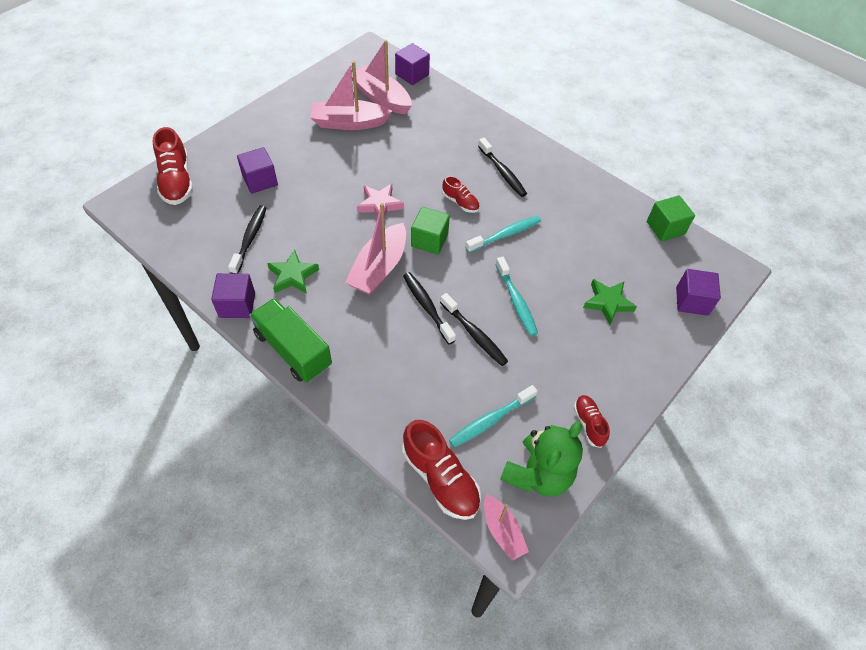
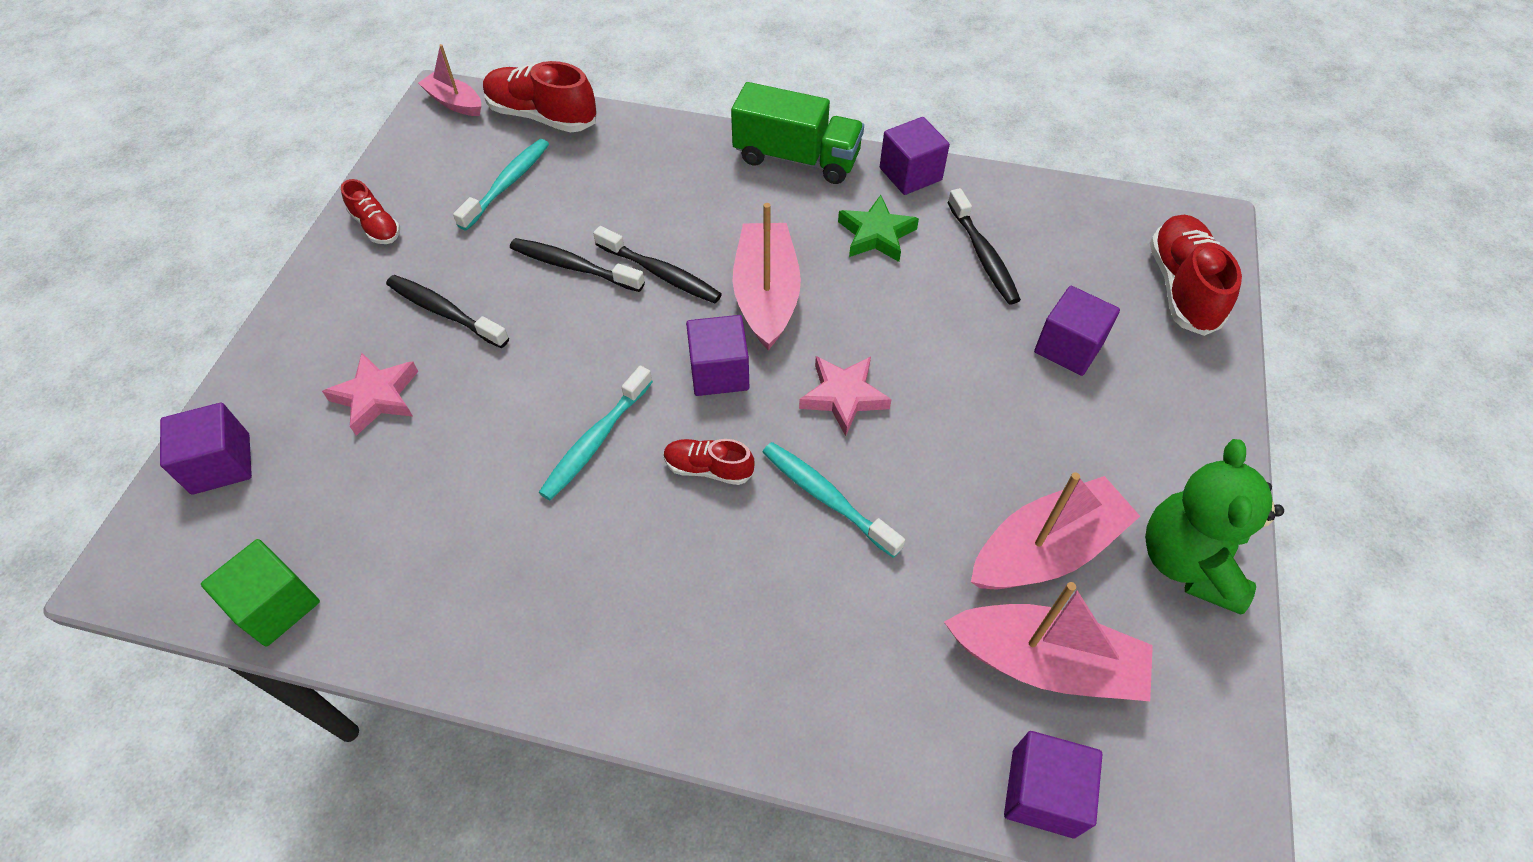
camera: 155 degrees right, 0 degrees up
red shoe [153,127,193,205] -> red shoe turned 45 degrees clockwise [1150,215,1242,336]
green cube [411,207,450,255] -> purple cube [686,315,749,396]
black toothbrush [478,138,527,197] -> black toothbrush moved to [386,275,509,348]
turquoise toothbrush [495,257,538,336] -> turquoise toothbrush moved to [763,442,905,558]
green teddy bear [500,422,583,497] -> green teddy bear moved to [1145,439,1284,615]
green star [583,279,637,325] -> pink star [322,353,419,436]

